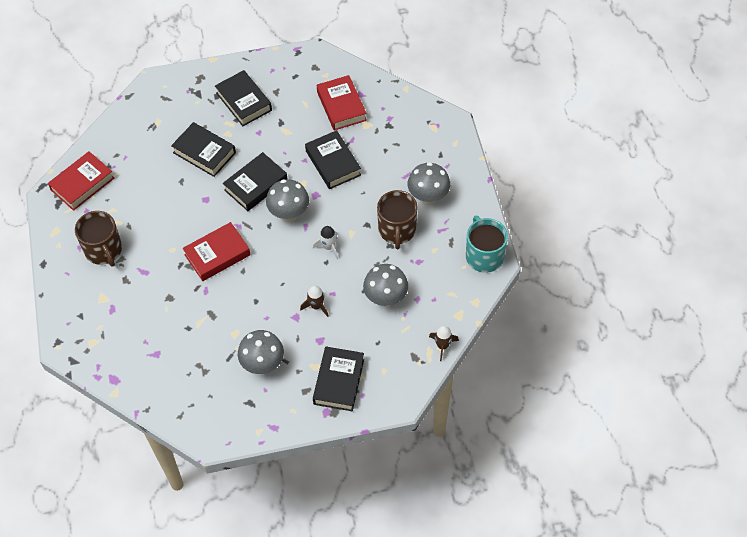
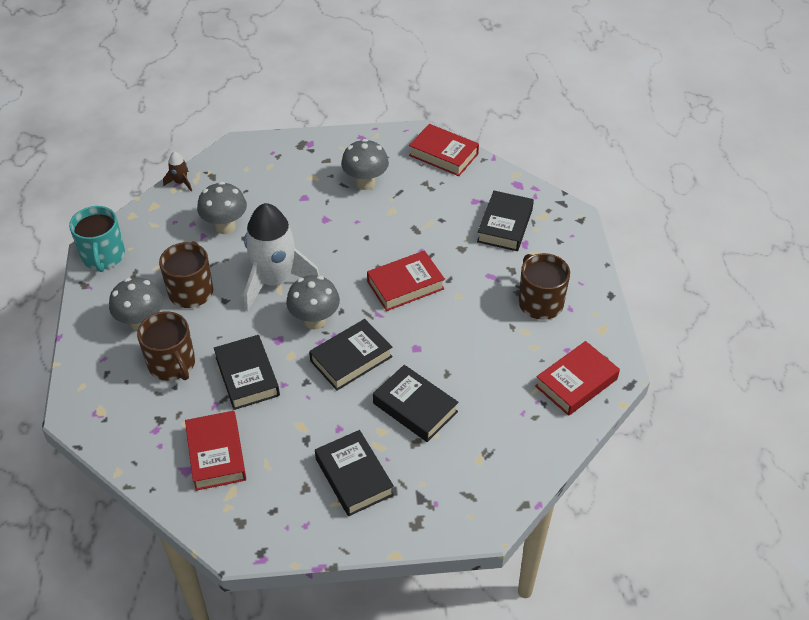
camera: 175 degrees left, 10 degrees down
brown rocket [300,286,329,317] -> none
white rocket [313,226,338,259] -> white rocket [244,203,319,311], size x2.41
black book [313,347,364,411] -> black book moved to [477,191,534,251]
none -> brown mug [137,311,195,381]
none -> red book [409,124,479,176]

